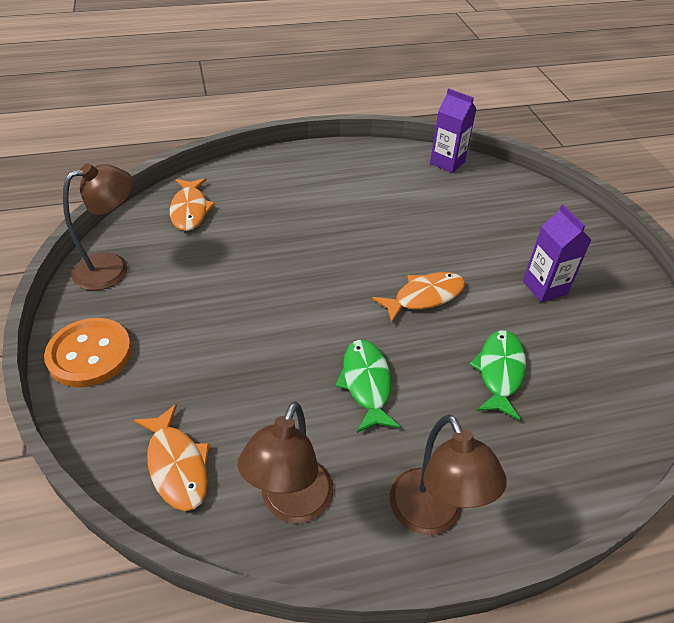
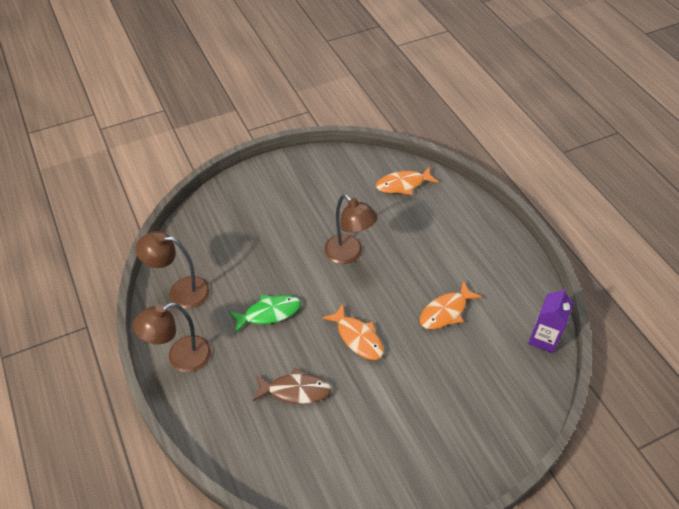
camera: 80 degrees right, 5 degrees up
orange button [44,318,132,388] -> none
brown lamp [63,164,133,291] -> brown lamp moved to [324,194,378,264]
orange fish [134,404,210,511] -> orange fish moved to [420,281,482,329]
green fish [469,330,526,421] -> brown fish [253,368,332,404]
purple carton [523,204,591,302] -> none

